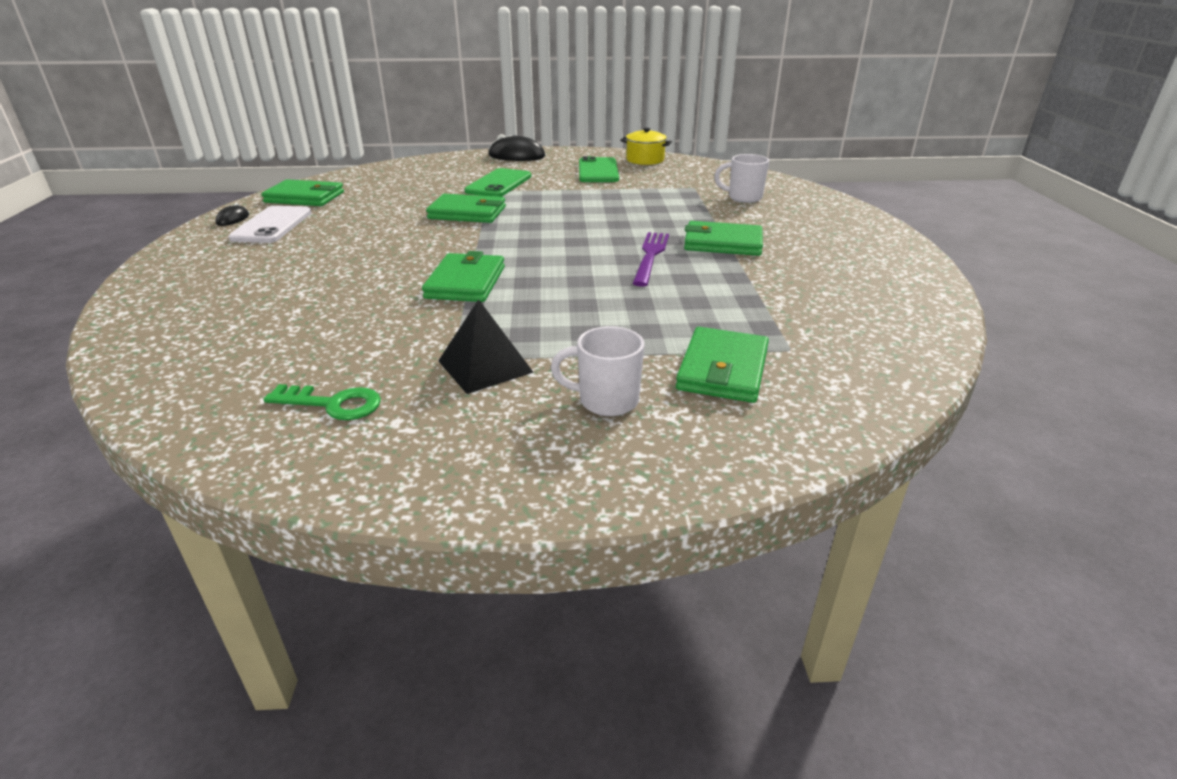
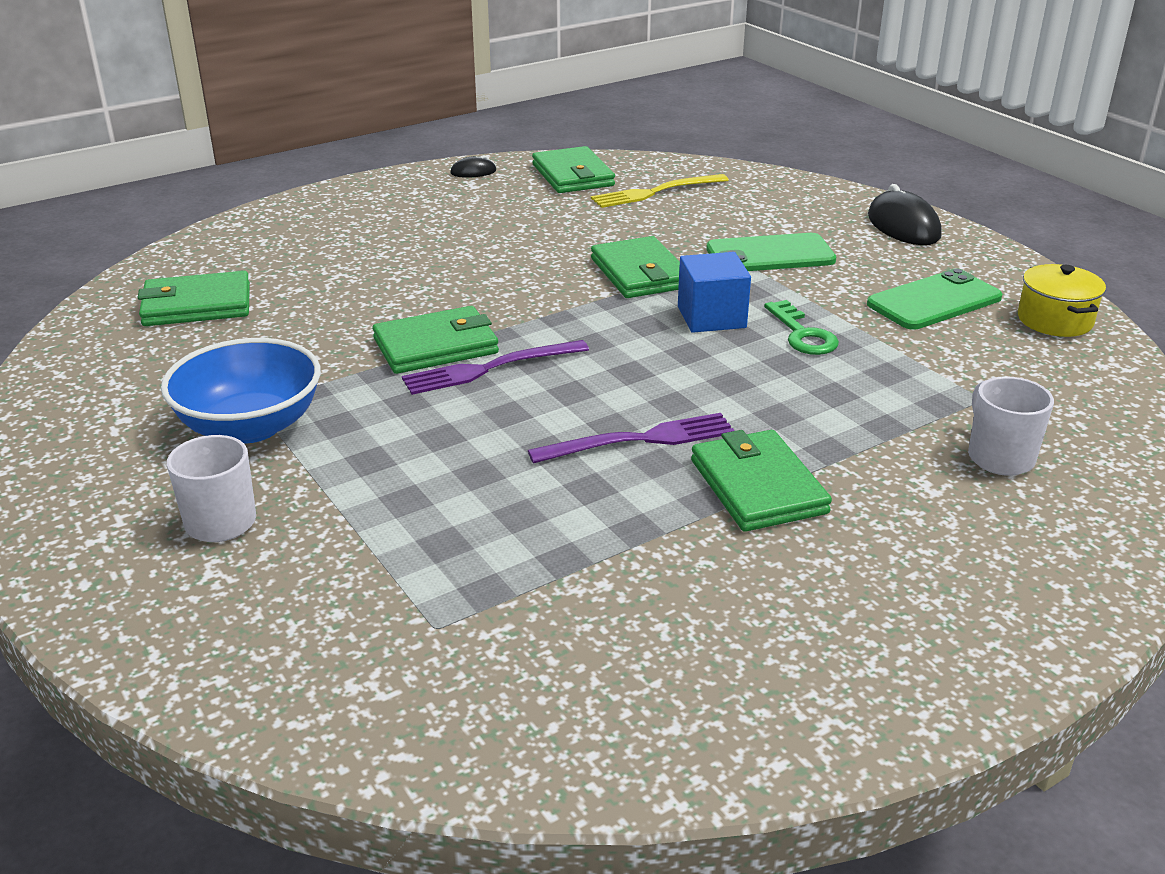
camera: 60 degrees right, 0 degrees up
white phone [229,206,312,243] -> none
green key [264,384,381,420] -> green key moved to [764,300,839,355]
black pyramid [438,299,534,394] -> blue bowl [161,338,321,444]
green wallet [676,327,769,403] -> green wallet moved to [138,271,250,326]
none -> purple fork [402,340,589,395]
none -> yellow fork [591,174,729,208]
none -> blue cube [678,252,751,333]

